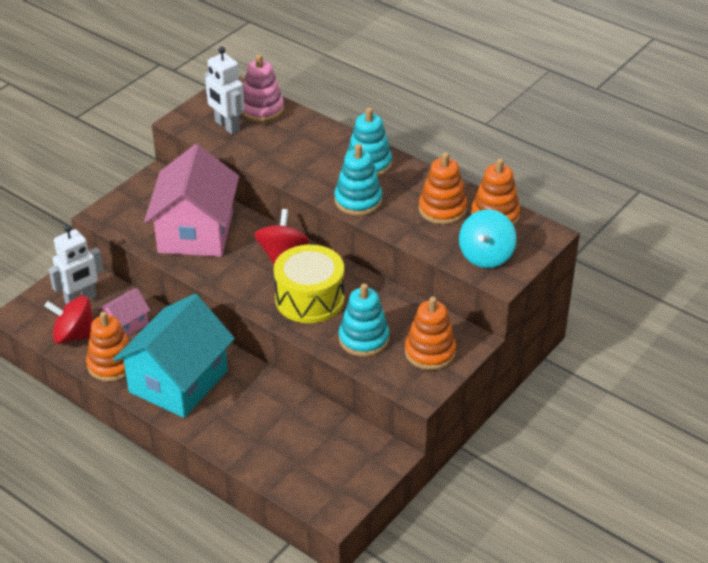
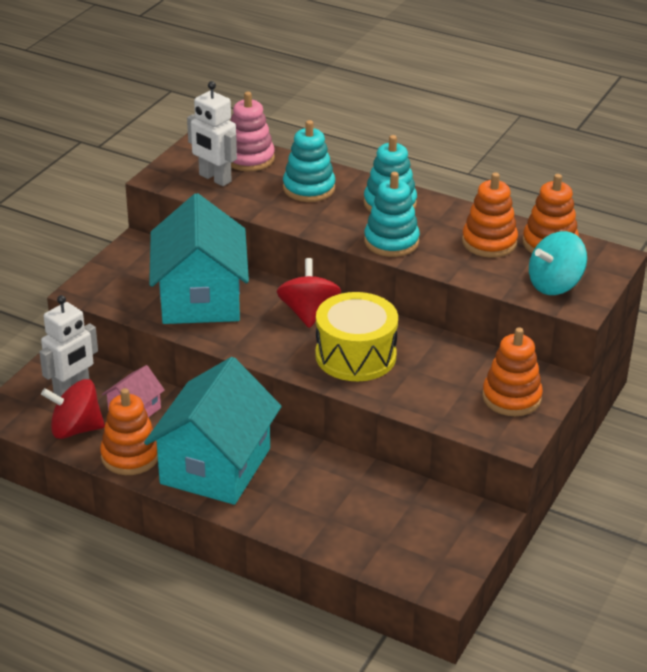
camera: 10 degrees left, 5 degrees down
pink house [144,144,239,257] -> turquoise house [149,193,249,324]
turquoise stacking toy [339,283,389,357] -> turquoise stacking toy moved to [283,120,335,202]
turquoise spinning top [459,209,517,268] -> turquoise spinning top turned 45 degrees clockwise [529,231,587,295]

